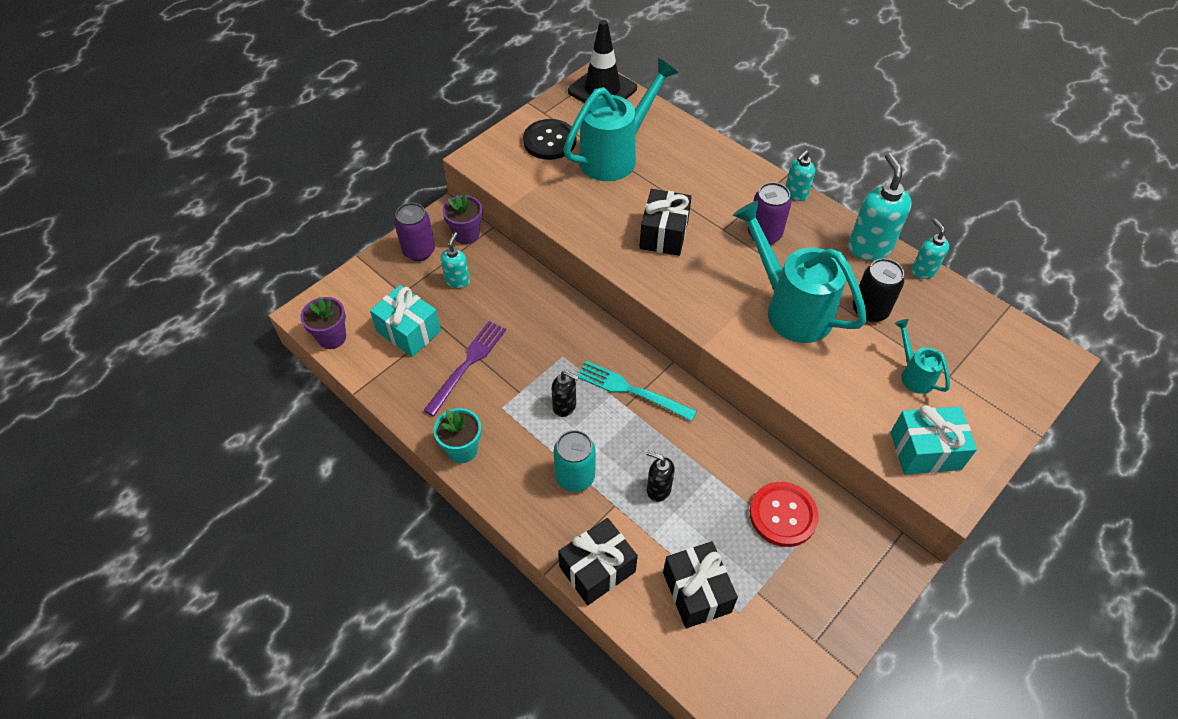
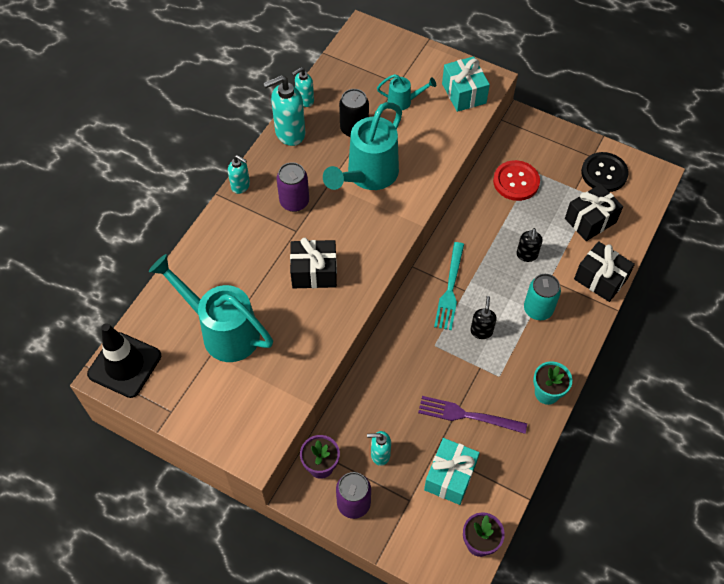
camera: 105 degrees left, 5 degrees up
black button [523,119,576,160] -> black button moved to [581,152,629,192]
turquoise watering can [894,319,950,394] -> turquoise watering can turned 135 degrees counterclockwise [377,74,436,110]

